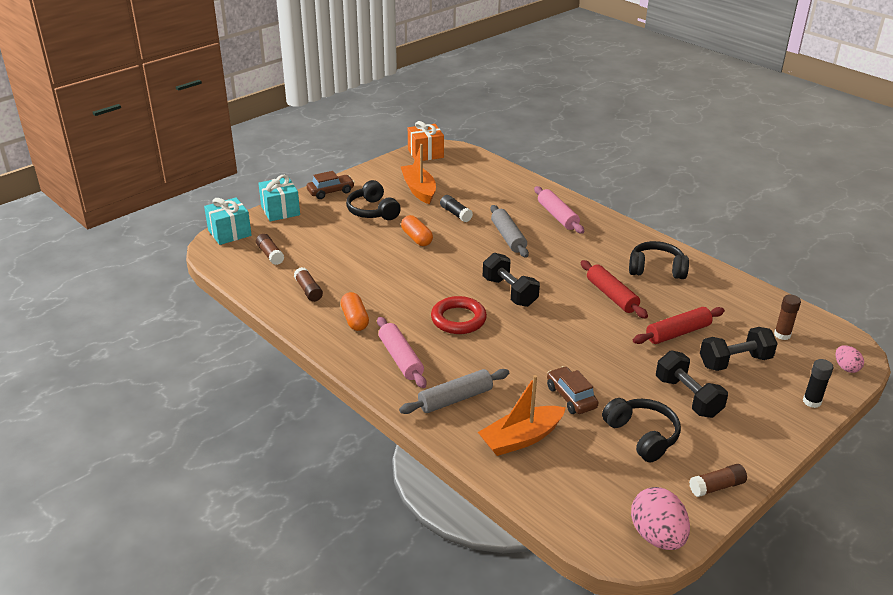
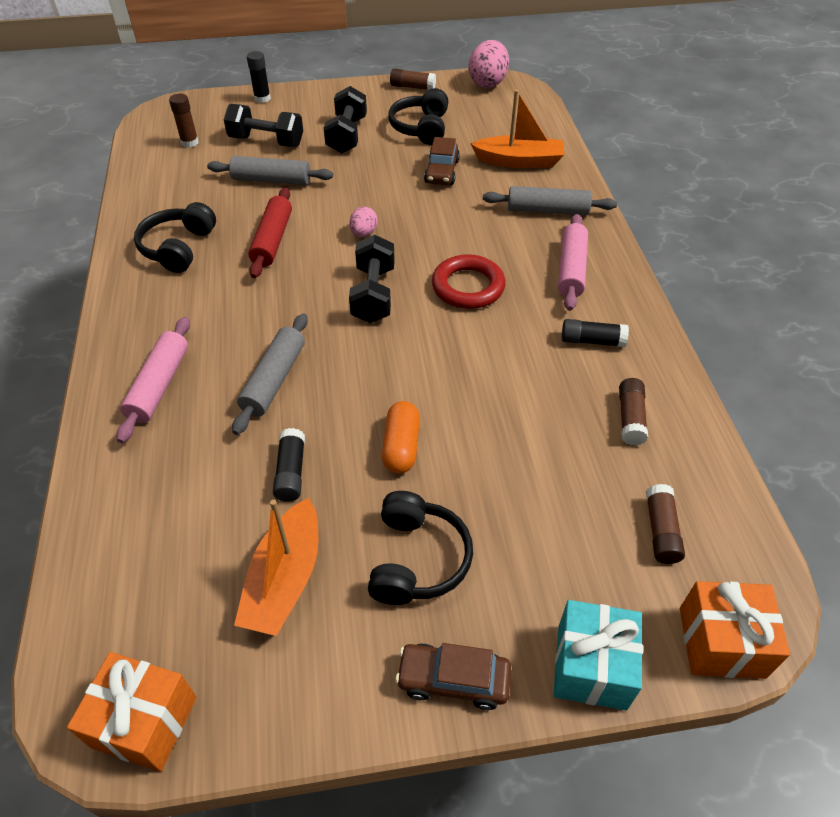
camera: 145 degrees left, 15 degrees up
turquoise gift [204,198,252,245] -> orange gift [680,581,790,679]
orange capsule [341,292,369,331] -> black glue stick [562,319,629,347]
black headphones [629,241,689,279] -> black headphones turned 60 degrees clockwise [134,202,216,273]
red rolling pin [633,307,725,344] -> grey rolling pin [207,156,333,185]
pink egg [835,345,864,373] -> pink egg moved to [349,207,378,237]

